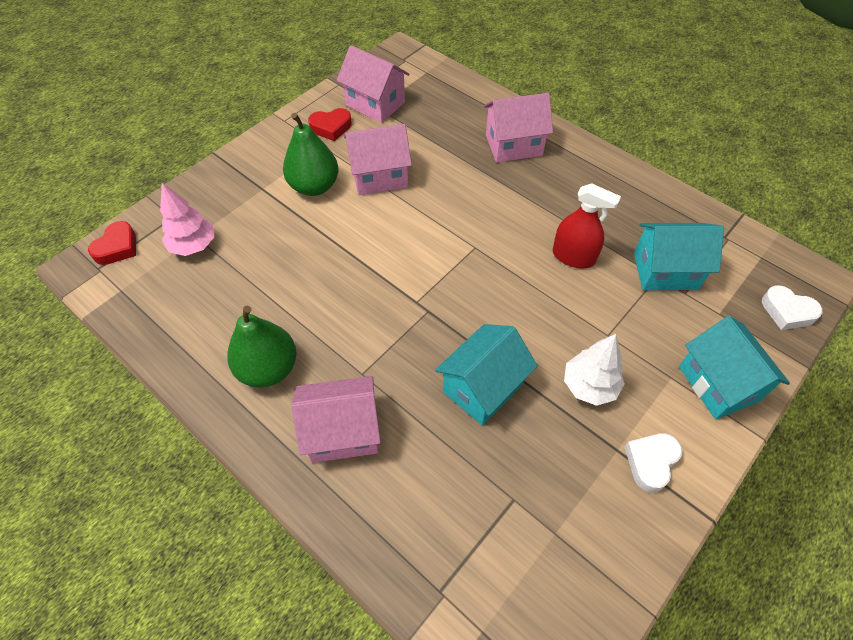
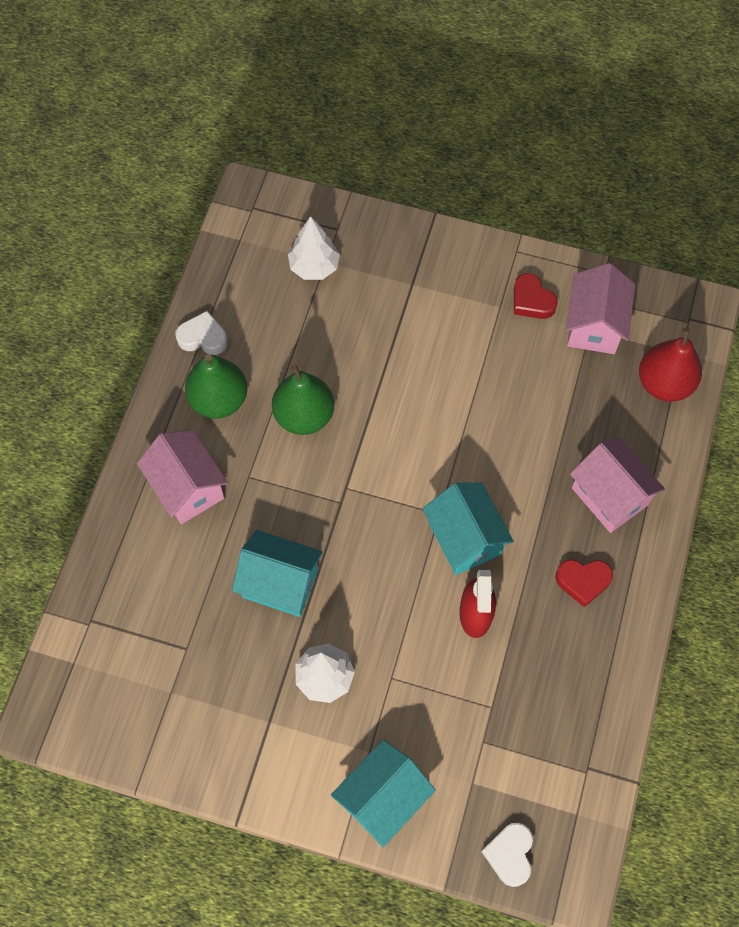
camera: 65 degrees right, 10 degrees up
red heart [88,221,136,265] -> red heart moved to [555,559,613,607]
pink tree [160,183,214,256] -> white tree [288,216,340,280]
green pear [283,113,339,196] -> green pear moved to [272,364,334,435]
pink house [344,124,412,195] -> none
white heart [625,433,682,493] -> white heart moved to [175,311,228,355]
turquoise house [634,223,724,290] -> turquoise house moved to [423,482,514,575]
none -> red pear [639,327,702,402]

